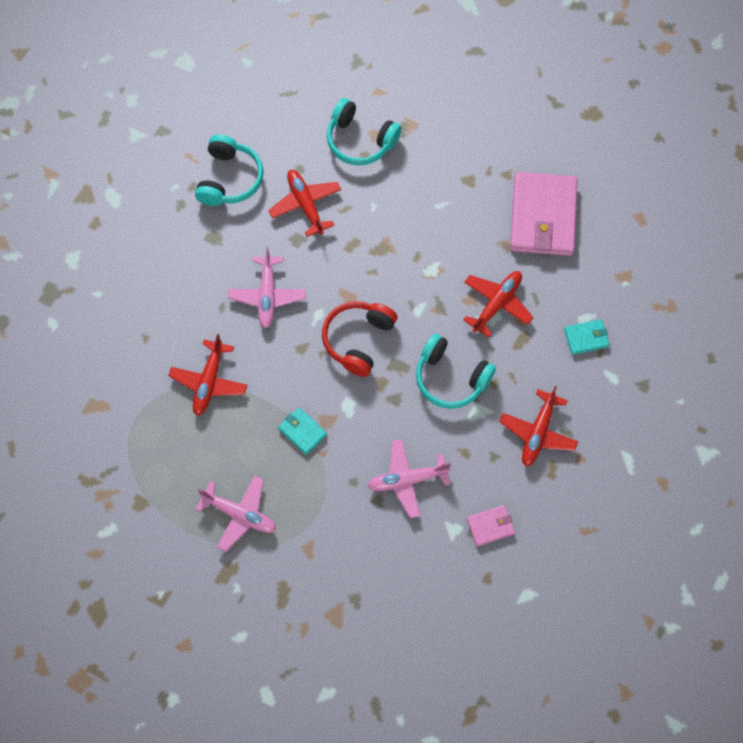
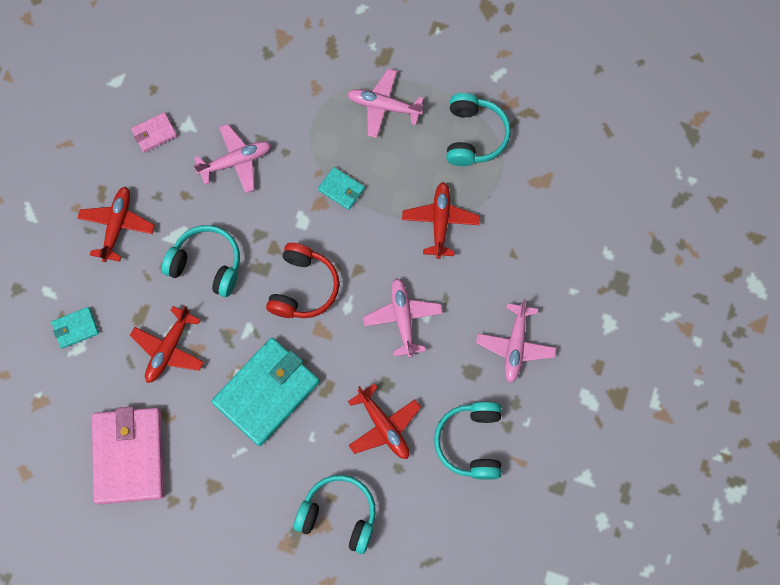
camera: 170 degrees right, 5 degrees up
none -> turquoise wallet [211,338,320,446]
none -> turquoise headphones [446,93,511,166]
none -> pink plane [476,299,556,383]

